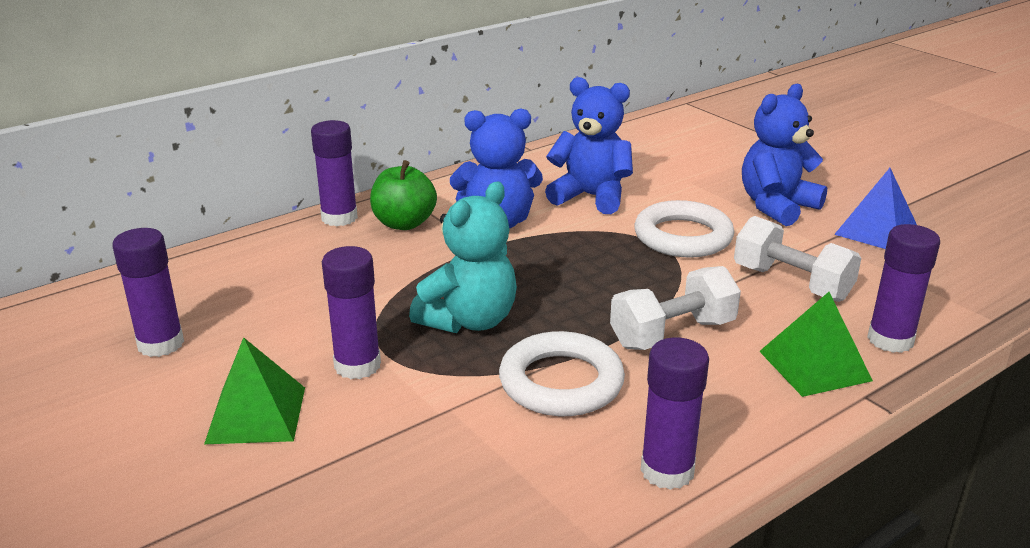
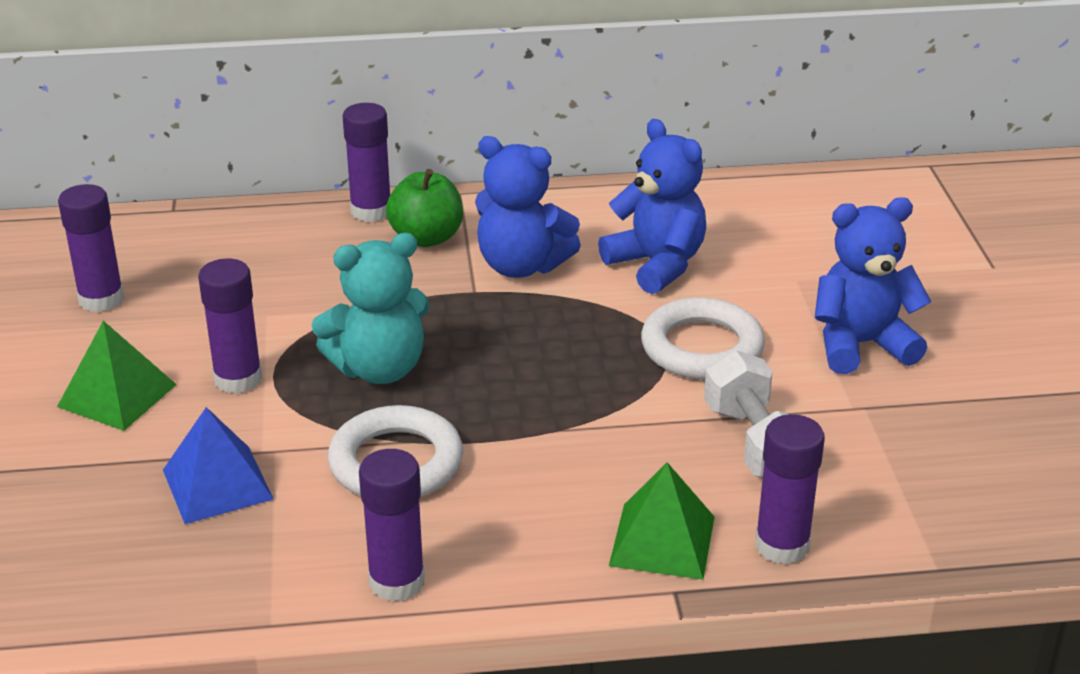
camera: 30 degrees right, 5 degrees up
white dumbbell [610,266,741,350] -> none
blue pyramid [834,168,917,249] -> blue pyramid moved to [163,407,274,524]

